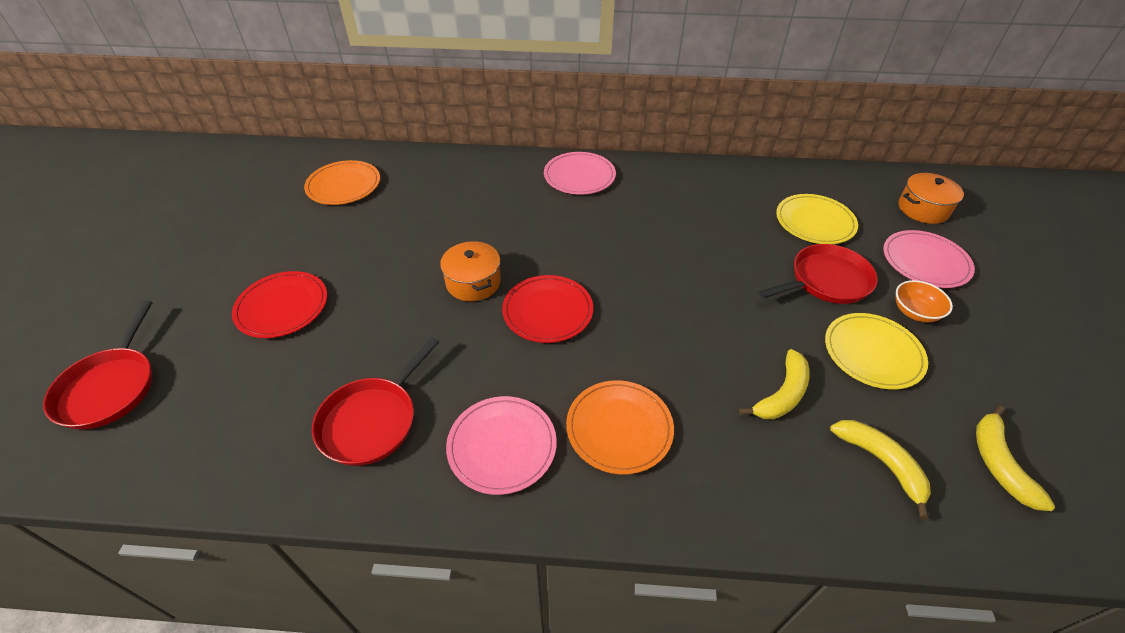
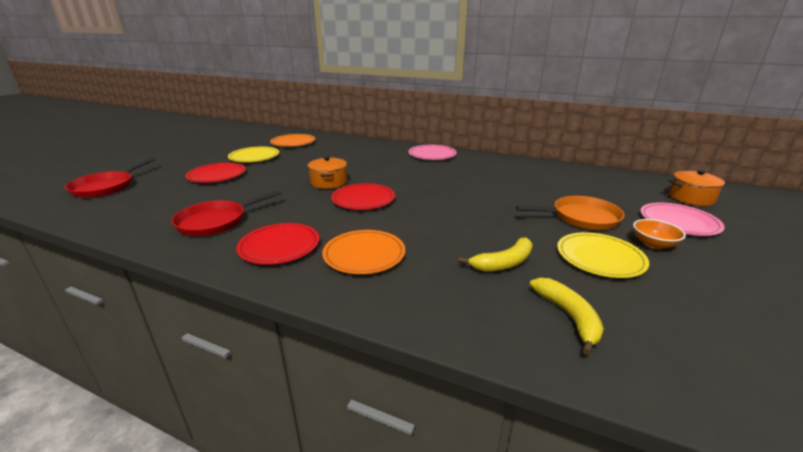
camera: 20 degrees right, 20 degrees down
pink plate [446,396,557,495] -> red plate [236,223,319,265]
red pan [759,244,878,304] -> orange pan [516,196,624,230]
yellow plate [776,194,858,244] -> yellow plate moved to [228,146,279,162]
yellow banana [976,406,1055,511] -> none

